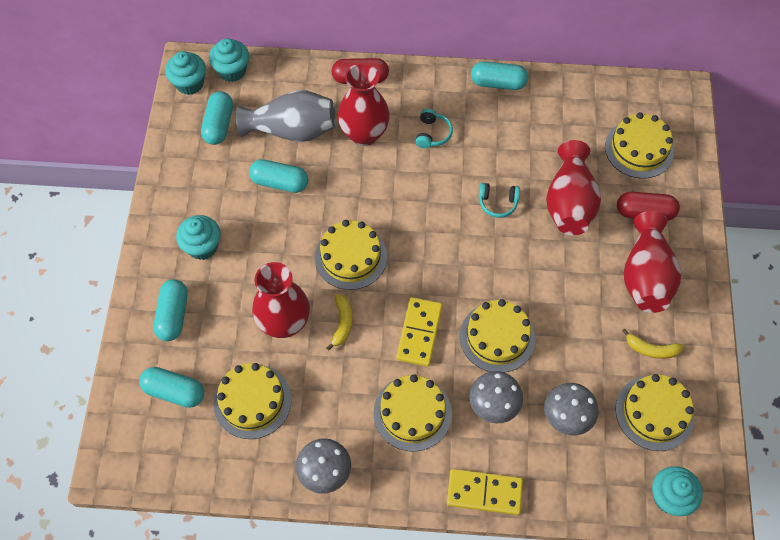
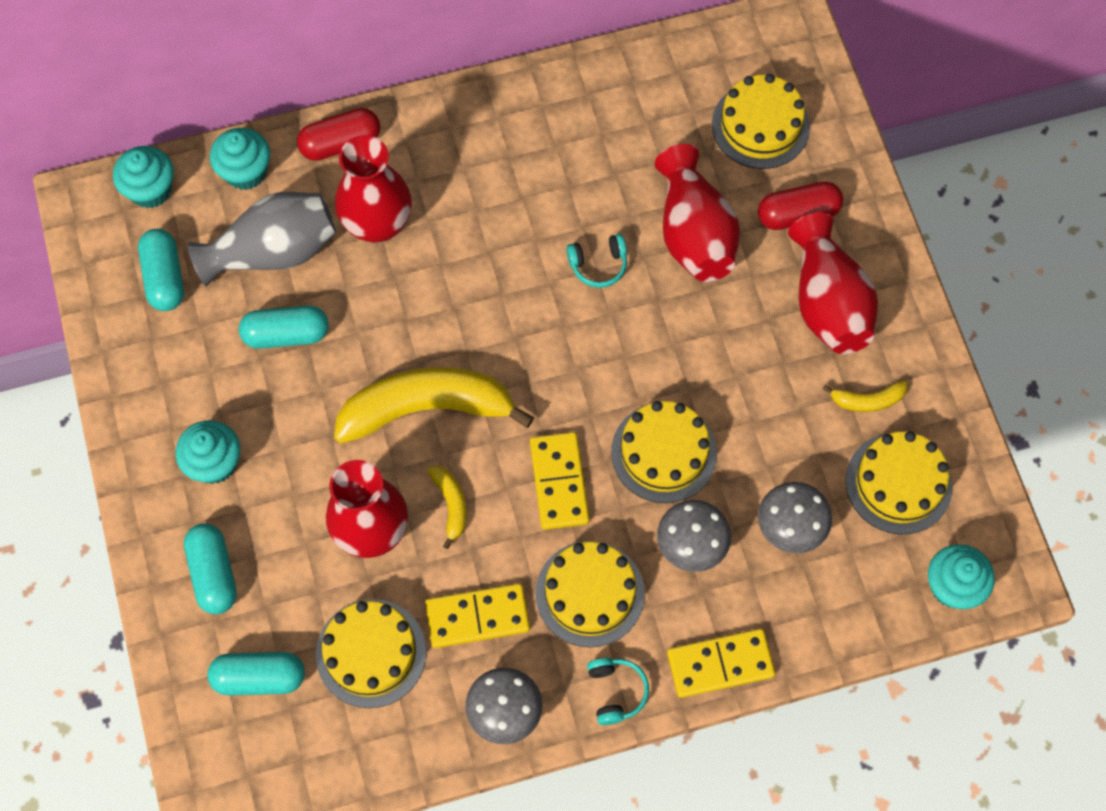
camera: 20 degrees left, 5 degrees up
turquoise cupcake [165,51,206,95] -> turquoise cupcake moved to [210,128,270,190]
yellow cake [315,220,387,290] -> yellow banana [334,367,534,444]
turquoise headphones [415,109,453,148] -> turquoise headphones moved to [587,658,649,725]
turquoise capsule [471,61,528,90] -> none
none -> yellow domino [425,583,530,648]

